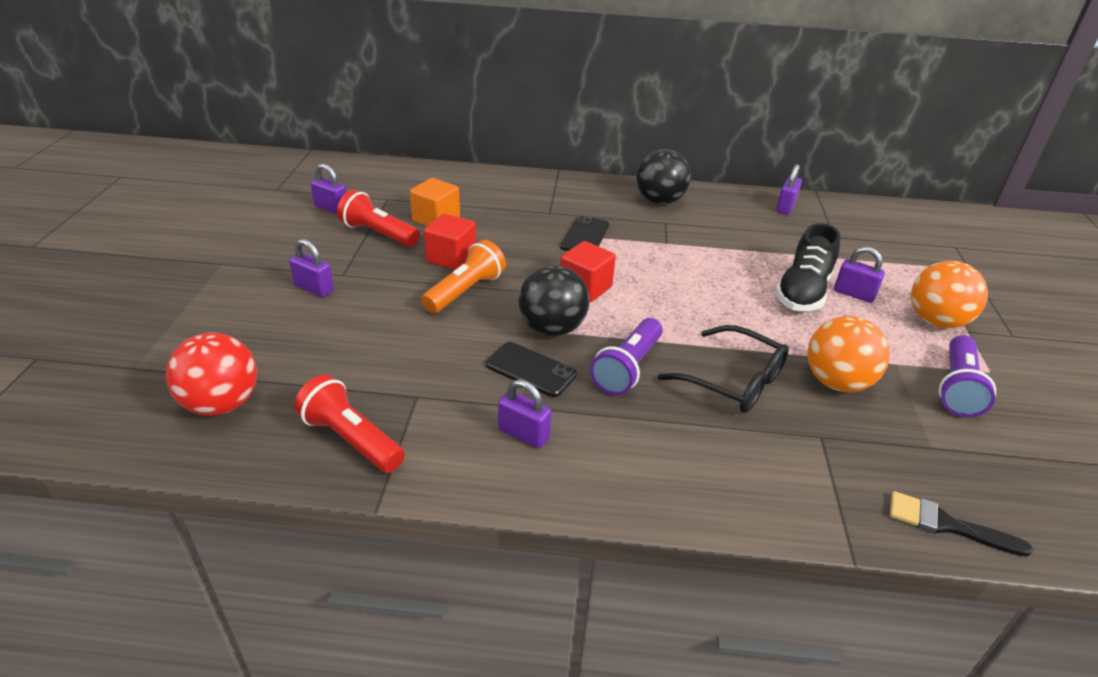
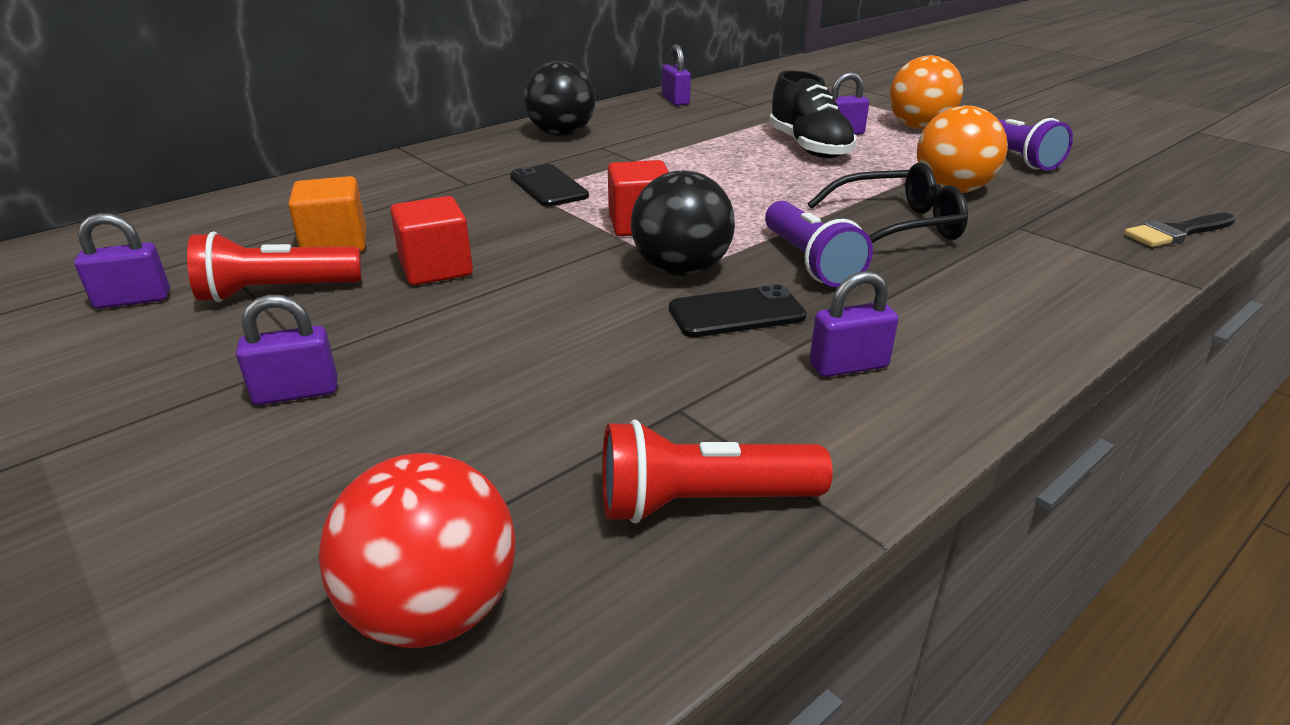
camera: 45 degrees left, 5 degrees down
orange flashlight [421,240,506,313] -> none

